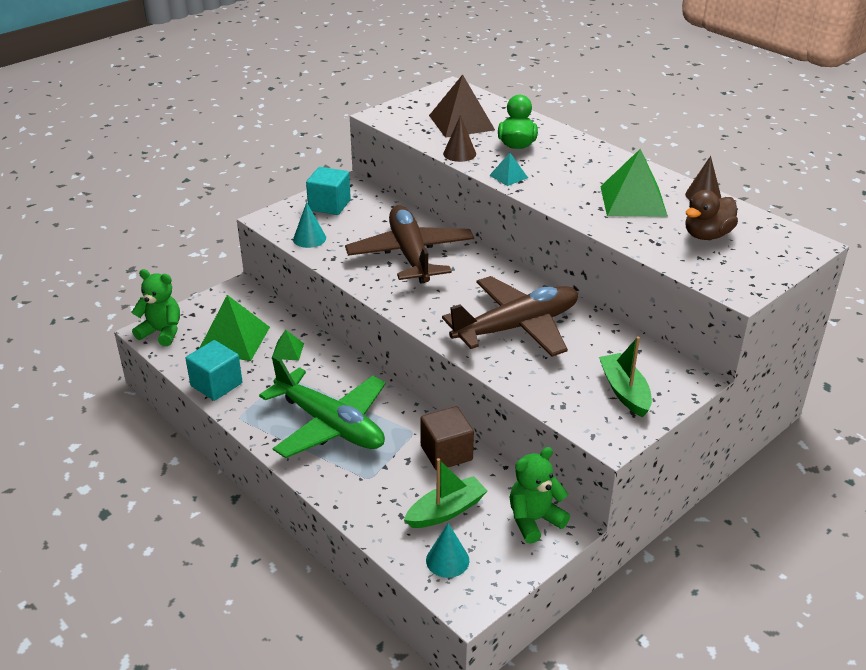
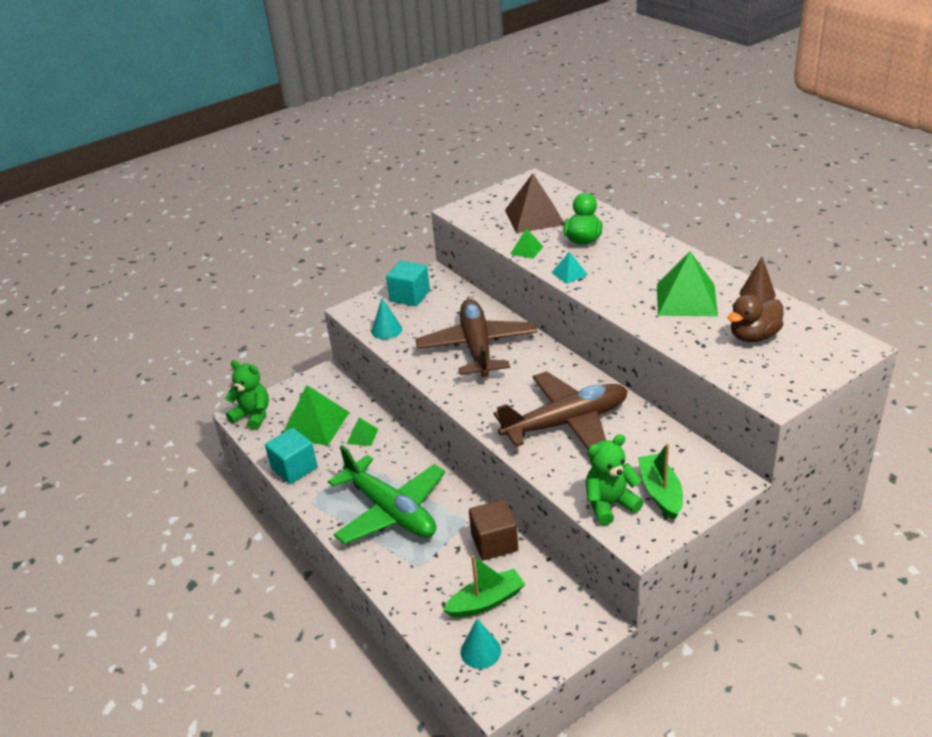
camera: 10 degrees right, 0 degrees up
brown cone [443,115,476,162] -> green pyramid [511,229,544,259]
green teddy bear [510,447,570,544] -> green teddy bear moved to [586,434,644,526]

